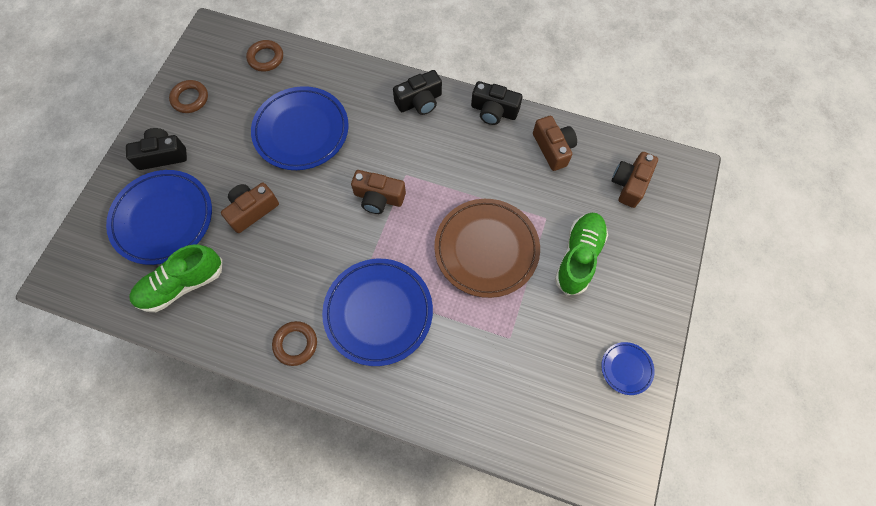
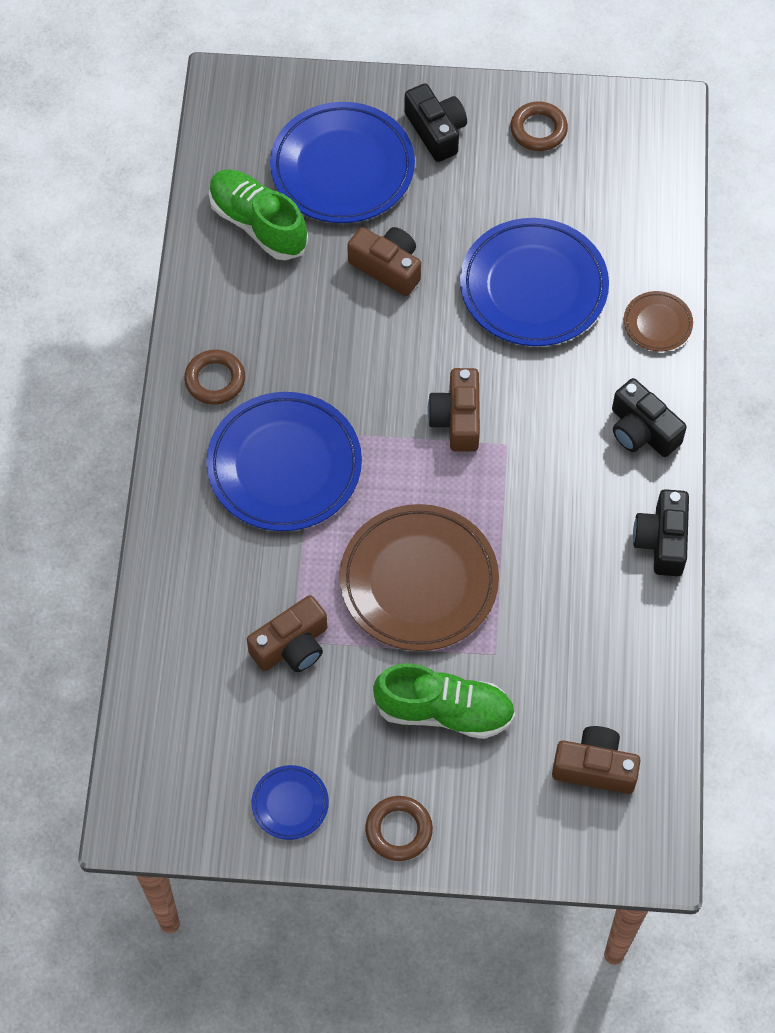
camera: 75 degrees right, 5 degrees down
brown ring [246,40,283,72] -> brown ring moved to [365,796,433,861]
brown camera [533,116,577,171] -> brown camera moved to [247,595,327,672]
none -> brown plate [624,291,693,351]

